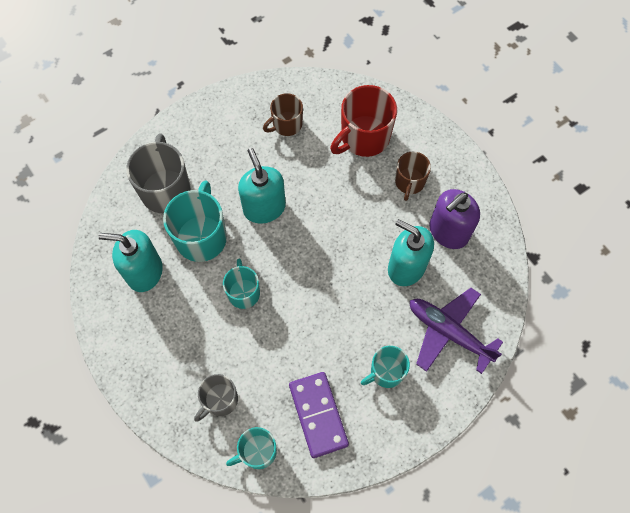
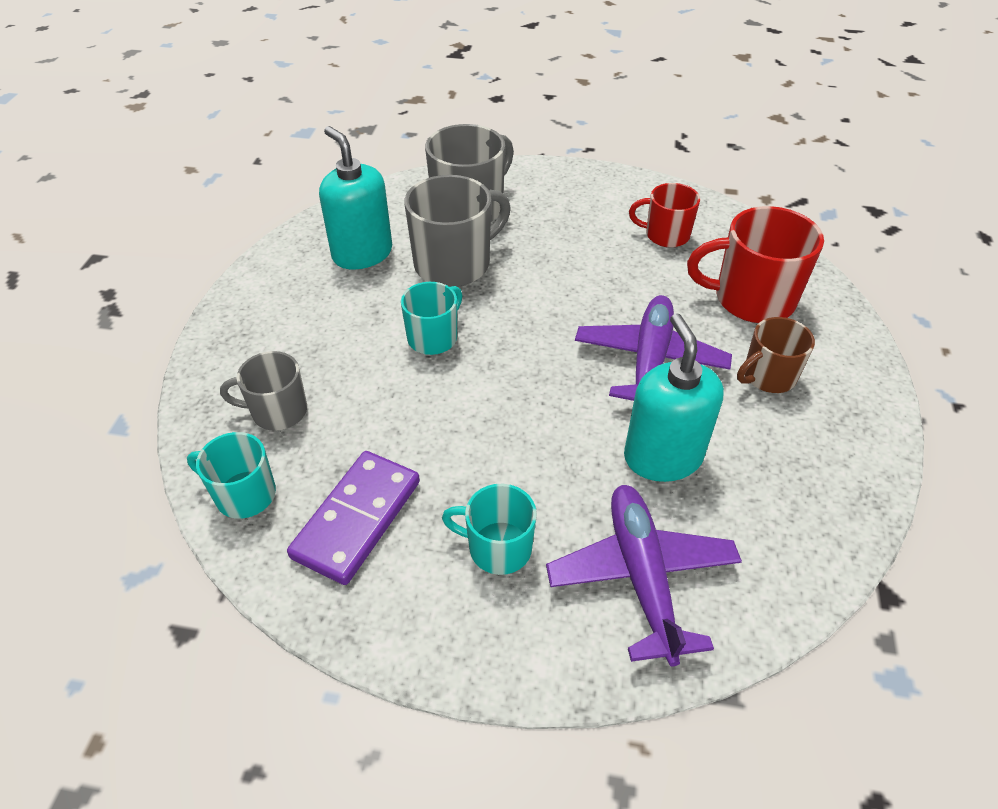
camera: 45 degrees right, 20 degrees down
turquoise mug [163,180,227,262] -> grey mug [404,175,511,287]
turquoise soap dispenser [238,148,286,224] -> none
brown mug [263,93,303,136] -> red mug [629,183,700,248]
purple soap dispenser [429,189,480,249] -> none
none -> purple plane [575,295,732,401]

